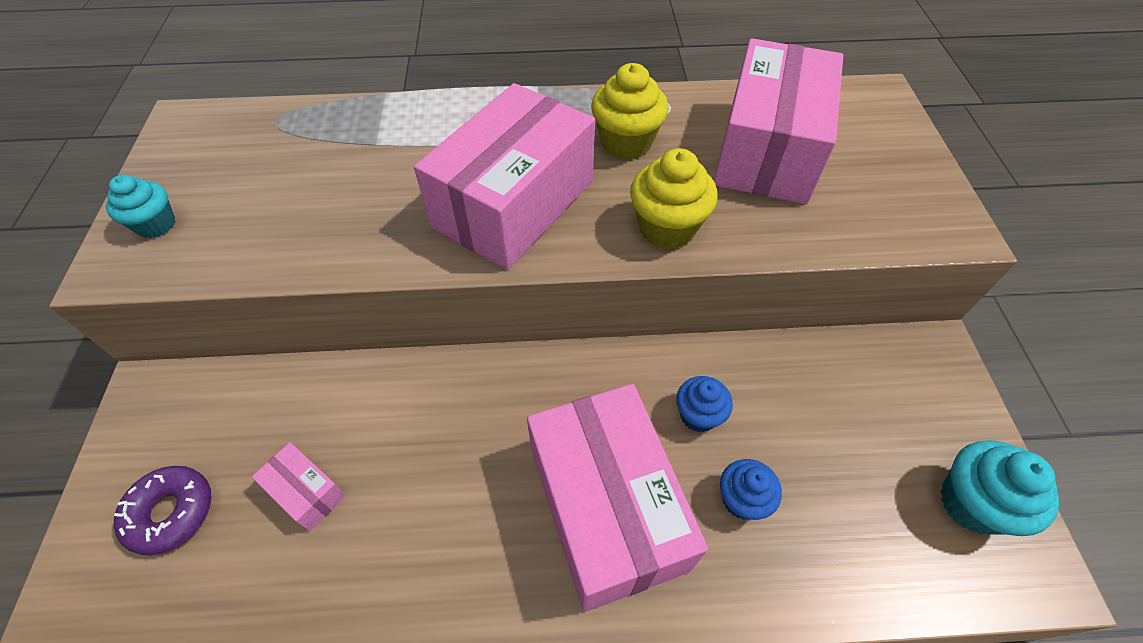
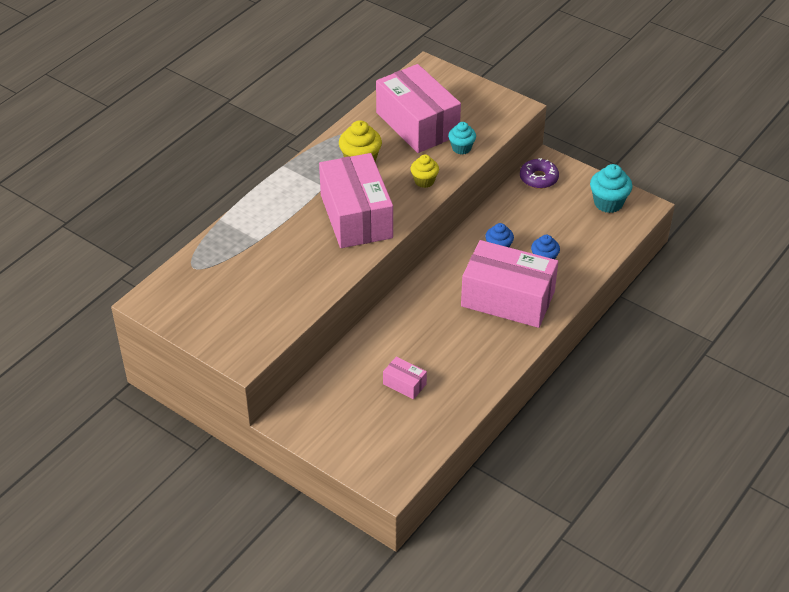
camera: 50 degrees left, 10 degrees down
turquoise cupcake [106,175,175,238] -> turquoise cupcake moved to [448,122,476,155]
purple donut [114,466,212,555] -> purple donut moved to [520,158,559,189]
pink box [252,442,346,531] -> pink box turned 45 degrees clockwise [383,356,427,399]
yellow cupcake [630,148,718,249] -> yellow cupcake [410,155,439,188], size x0.65

